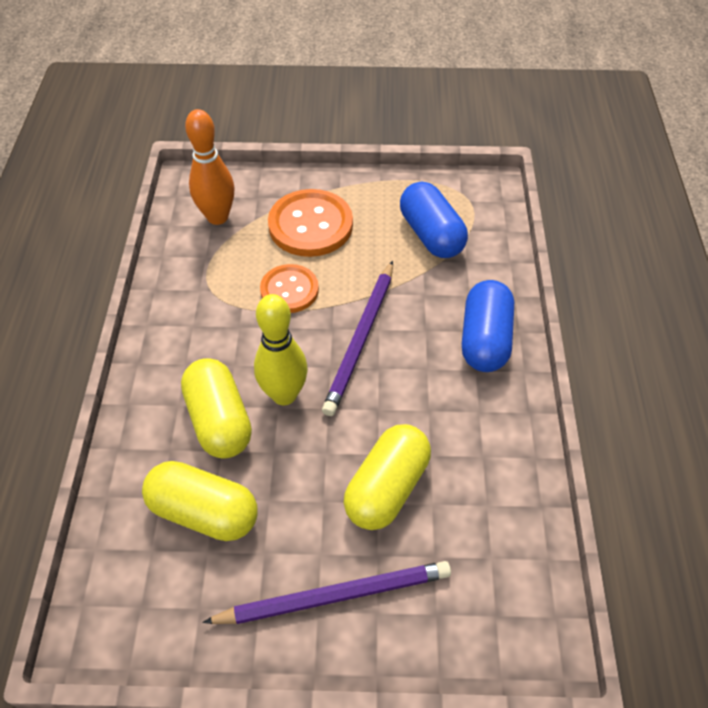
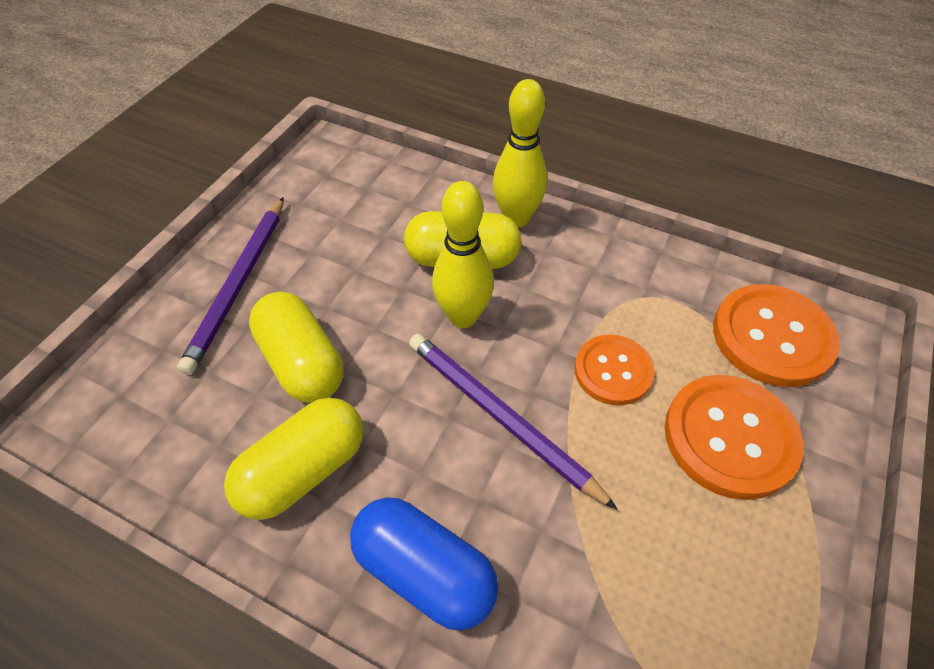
camera: 115 degrees right, 0 degrees up
yellow capsule [142,461,258,541] -> yellow capsule moved to [224,397,364,520]
orange bowling pin [185,109,235,225] -> orange button [713,284,840,387]
blue capsule [400,182,468,258] -> none
none -> yellow bowling pin [493,79,547,227]

